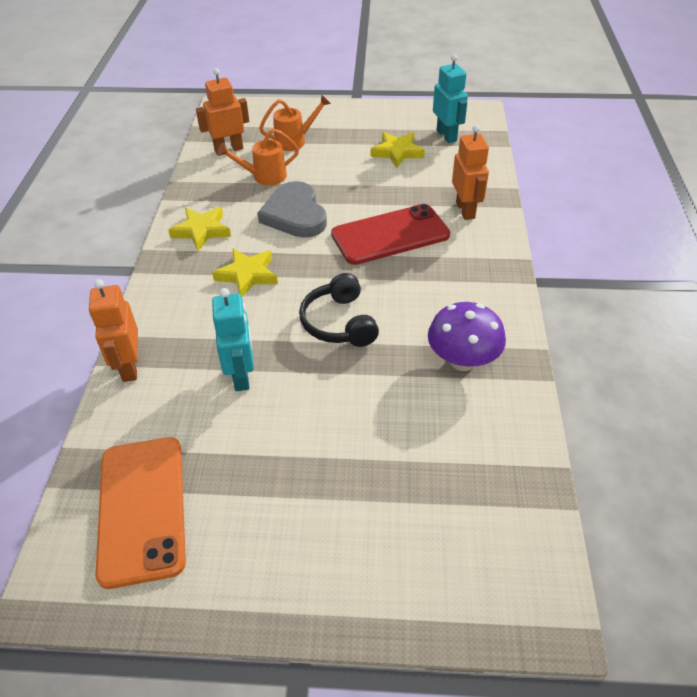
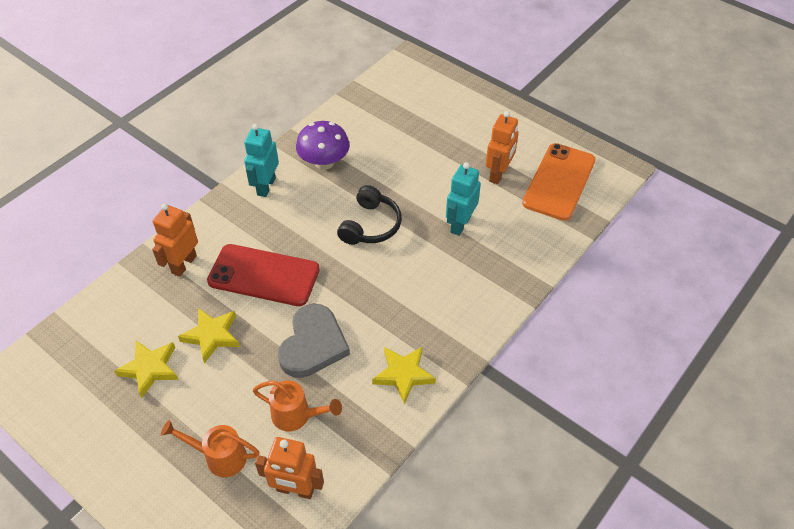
camera: 145 degrees left, 5 degrees up
orange robot [89,279,138,382] -> orange robot moved to [486,111,519,184]
yellow star [212,249,278,297] -> yellow star moved to [178,308,240,364]
turquoise robot [433,54,468,143] -> turquoise robot moved to [244,124,279,197]

